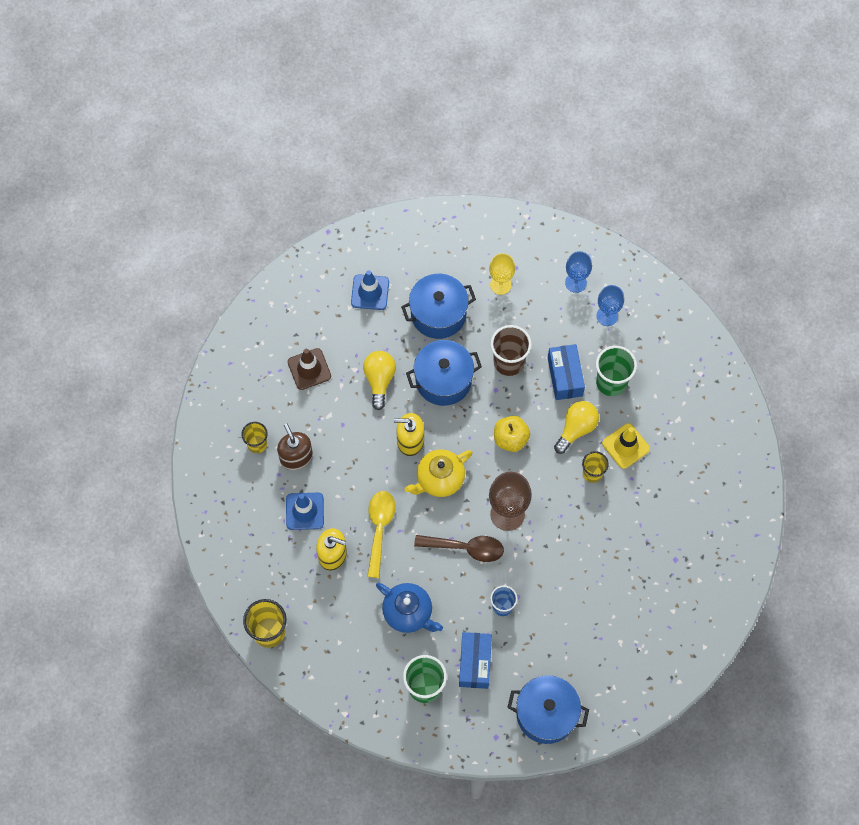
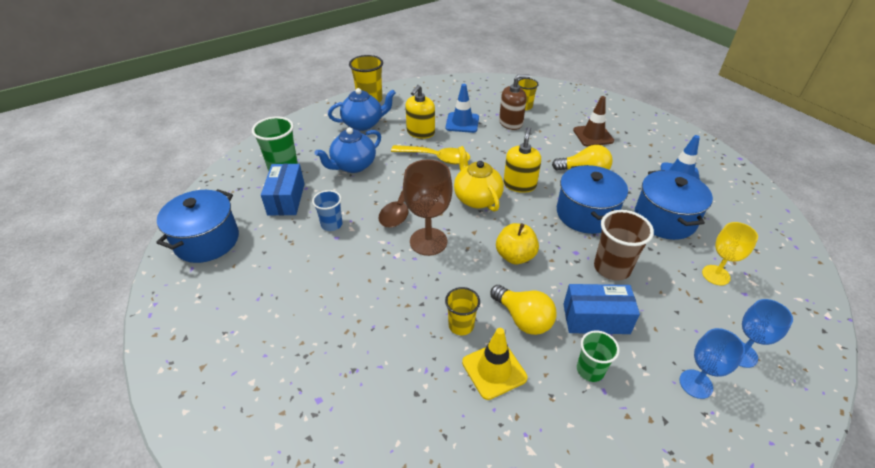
camera: 100 degrees right, 25 degrees down
blue box [459,632,492,689] -> blue box turned 75 degrees clockwise [261,164,305,215]
green cup [596,346,637,396] -> green cup [577,330,620,382], size x0.64
none -> blue teapot [328,88,396,131]

